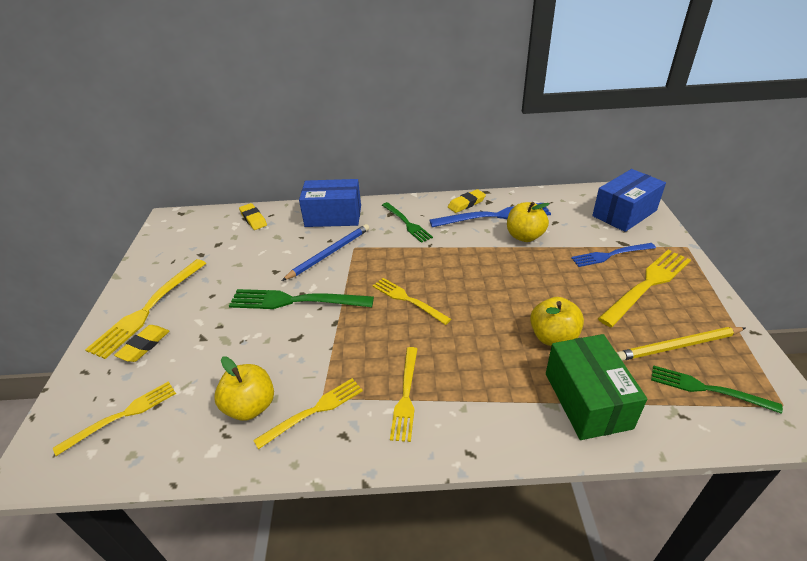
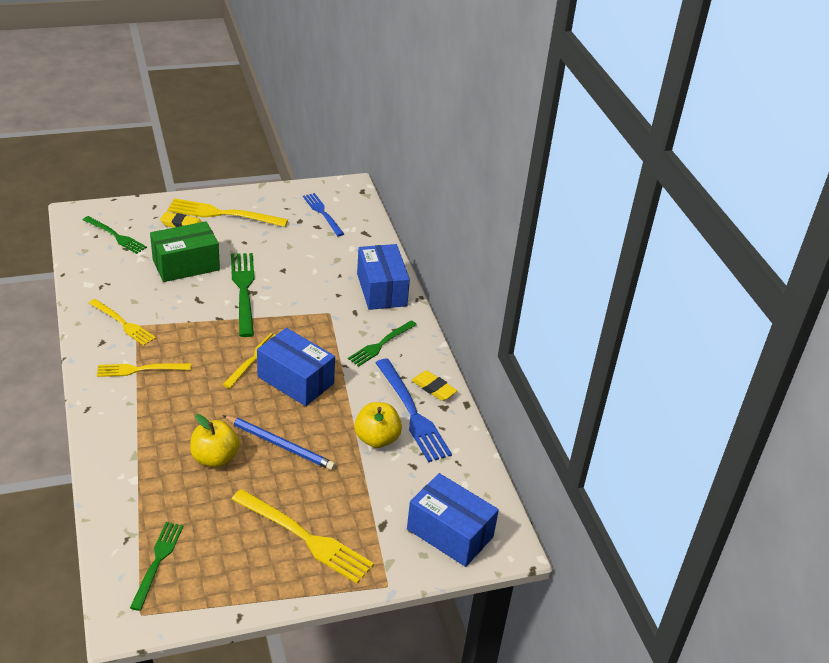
camera: 70 degrees right, 0 degrees up
yellow fork [53,381,176,456] -> green fork [83,216,147,254]
yellow apple [214,357,274,421] -> none
yellow eraser [239,203,267,230] -> none
blue pencil [282,224,369,281] -> blue pencil moved to [223,415,336,470]
green box [546,334,647,440] -> green box moved to [150,221,220,282]
blue fork [571,243,656,267] -> blue fork moved to [303,193,344,236]
yellow pencil [616,327,746,361] -> none
none -> blue box [257,328,335,406]

